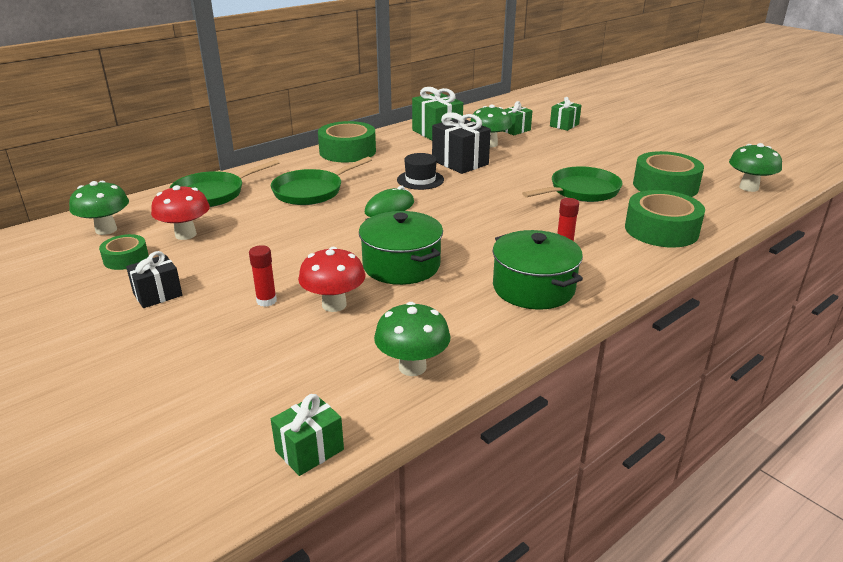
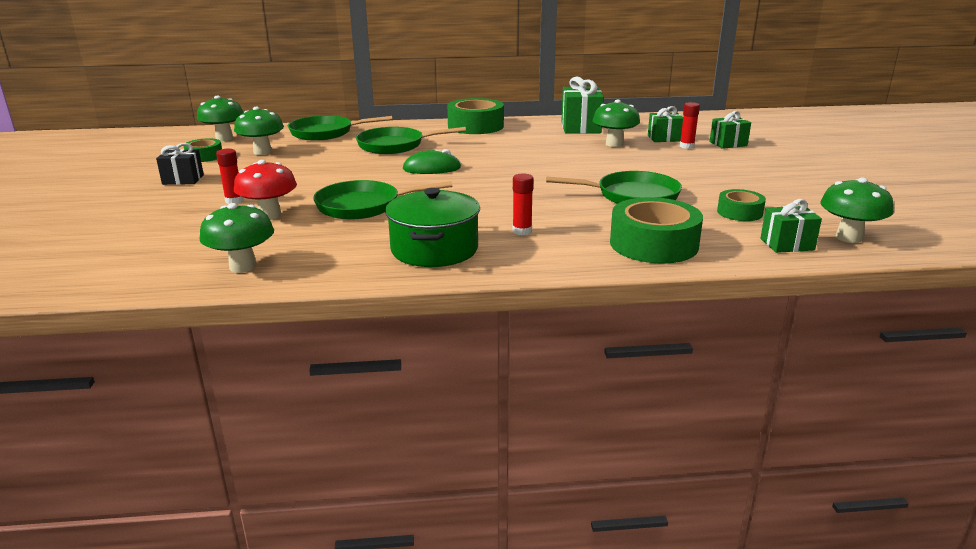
camera: 35 degrees right, 5 degrees down
red mushroom [151,185,210,240] -> green mushroom [234,107,284,155]
green gift [271,394,344,476] -> green gift moved to [760,199,822,253]
green pot [359,211,443,285] -> green pan [313,180,452,220]
black hat [397,153,444,190] -> none
black gift [432,112,491,174] -> none
green tape [633,151,704,197] -> green tape [717,189,766,221], size x0.55
none -> red glue stick [680,102,700,149]

